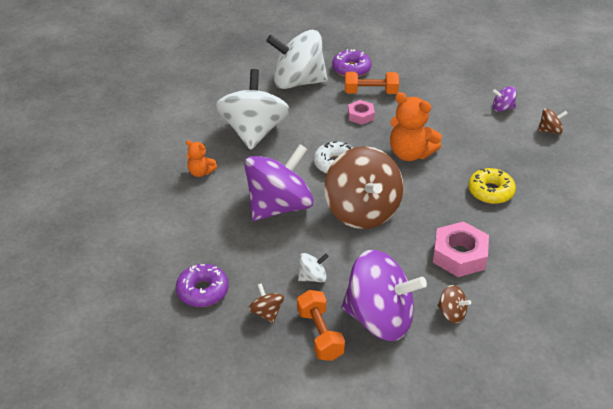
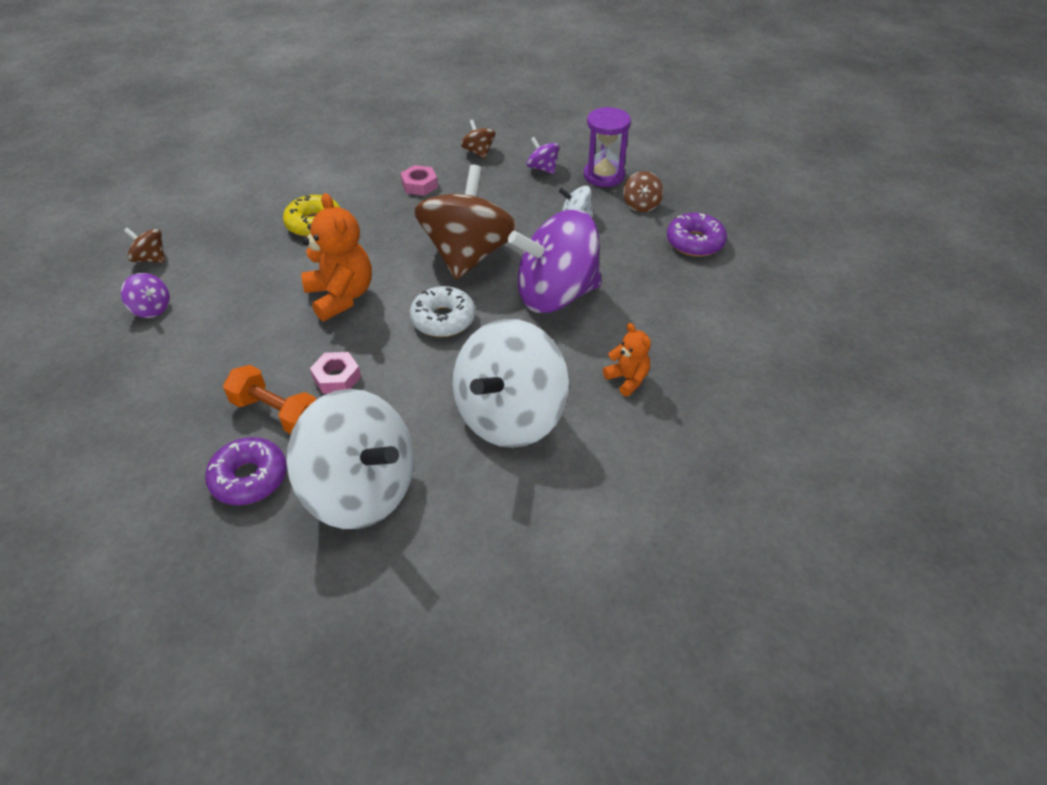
camera: 150 degrees left, 5 degrees up
orange dumbbell [297,290,345,361] -> purple hourglass [584,107,631,187]
purple spinning top [341,250,427,341] -> purple spinning top [527,137,559,174], size x0.42
pink nut [433,221,489,277] -> pink nut [401,165,438,196], size x0.58

